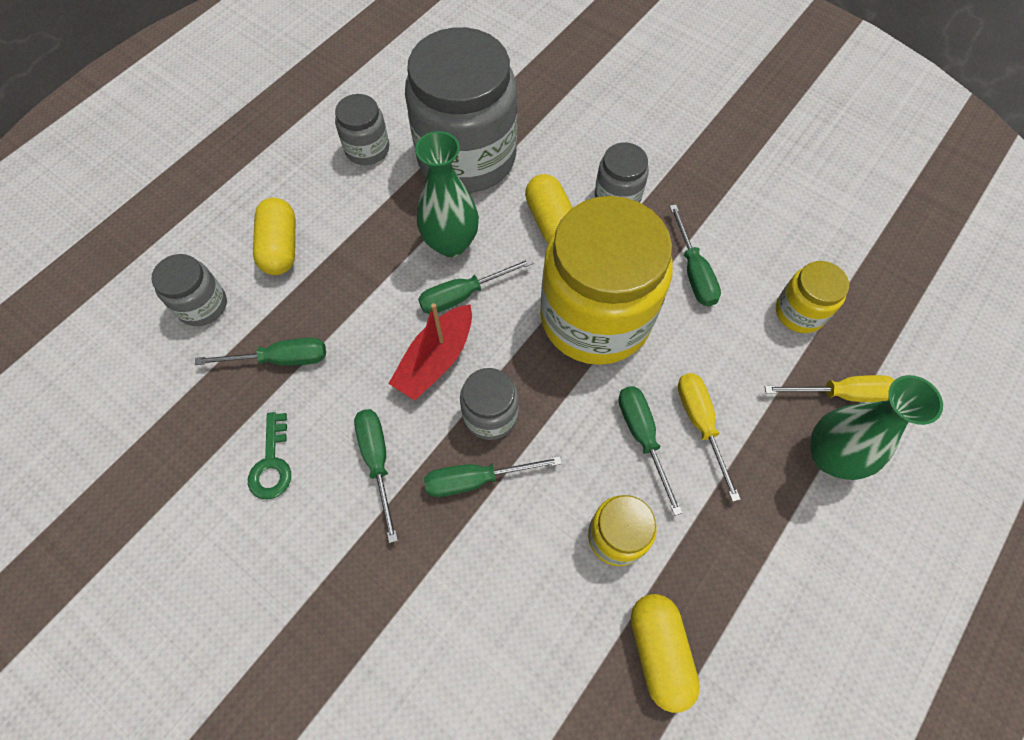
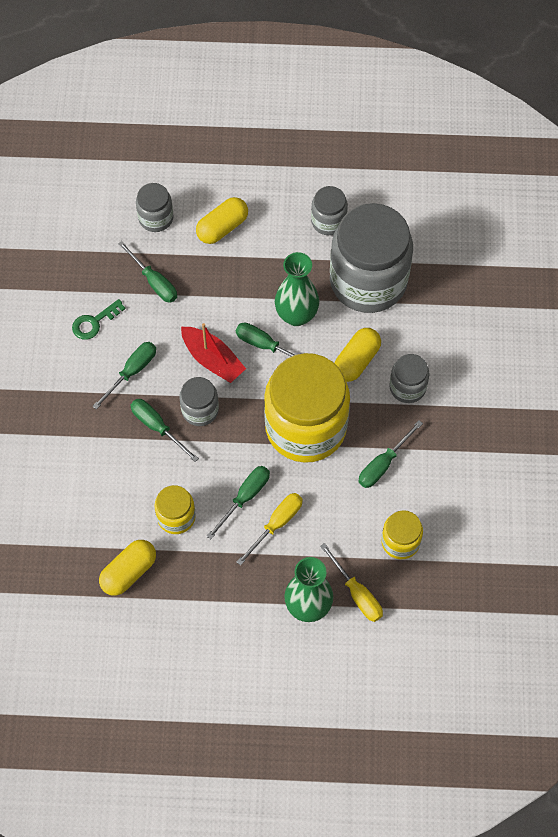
camera: 55 degrees right, 0 degrees up
red boat [388,303,472,400] -> red boat turned 135 degrees counterclockwise [181,323,246,383]

